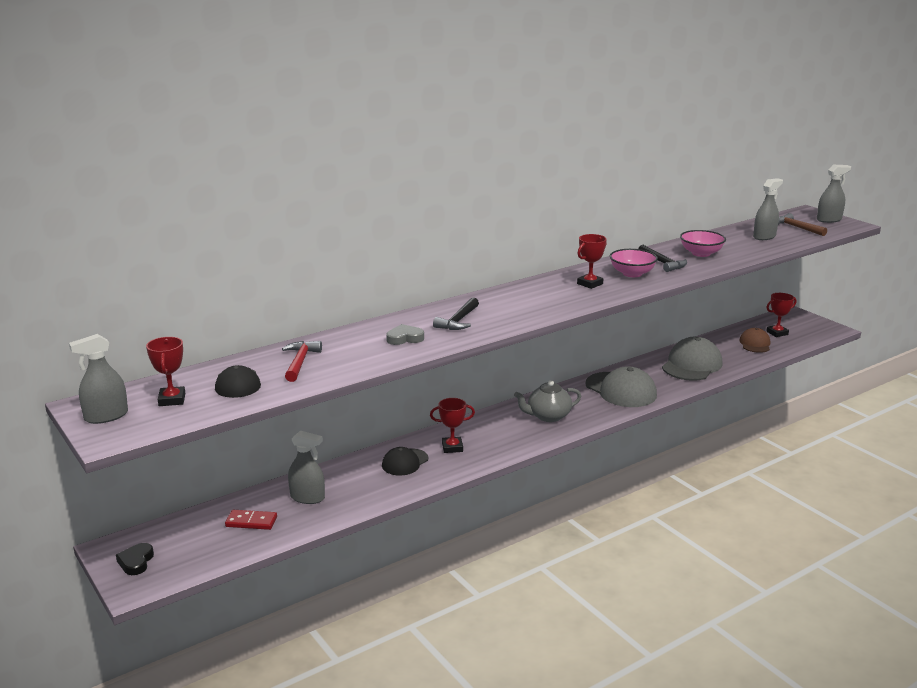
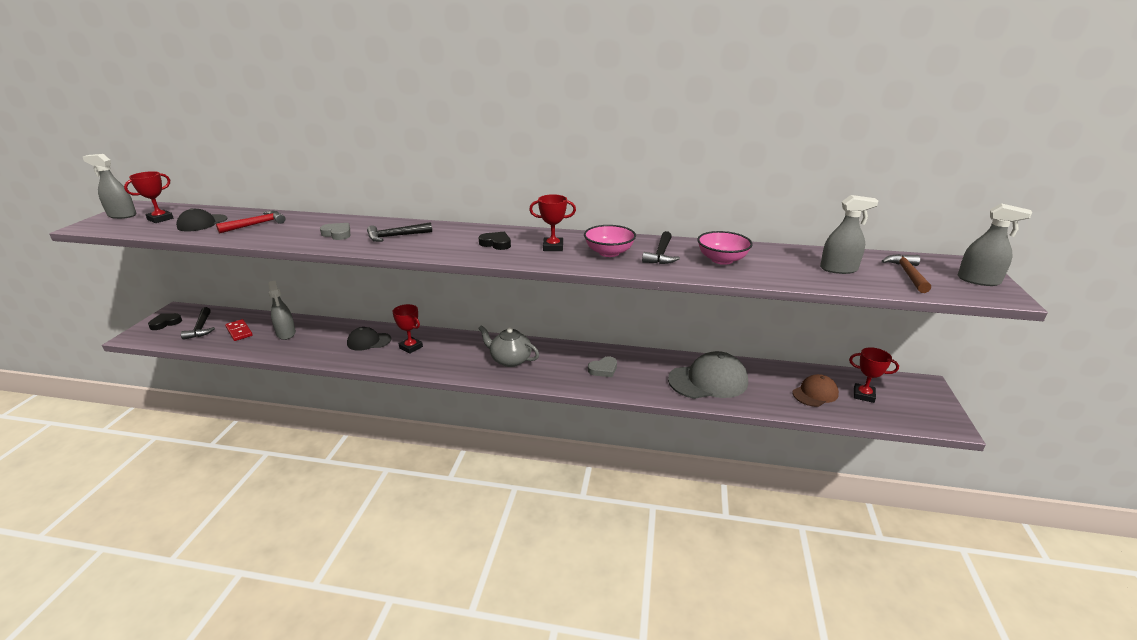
camera: 45 degrees right, 5 degrees up
grey cap [585,366,657,407] -> grey heart [588,356,617,377]
none -> black hammer [181,307,215,340]
none -> black heart [479,232,511,250]

